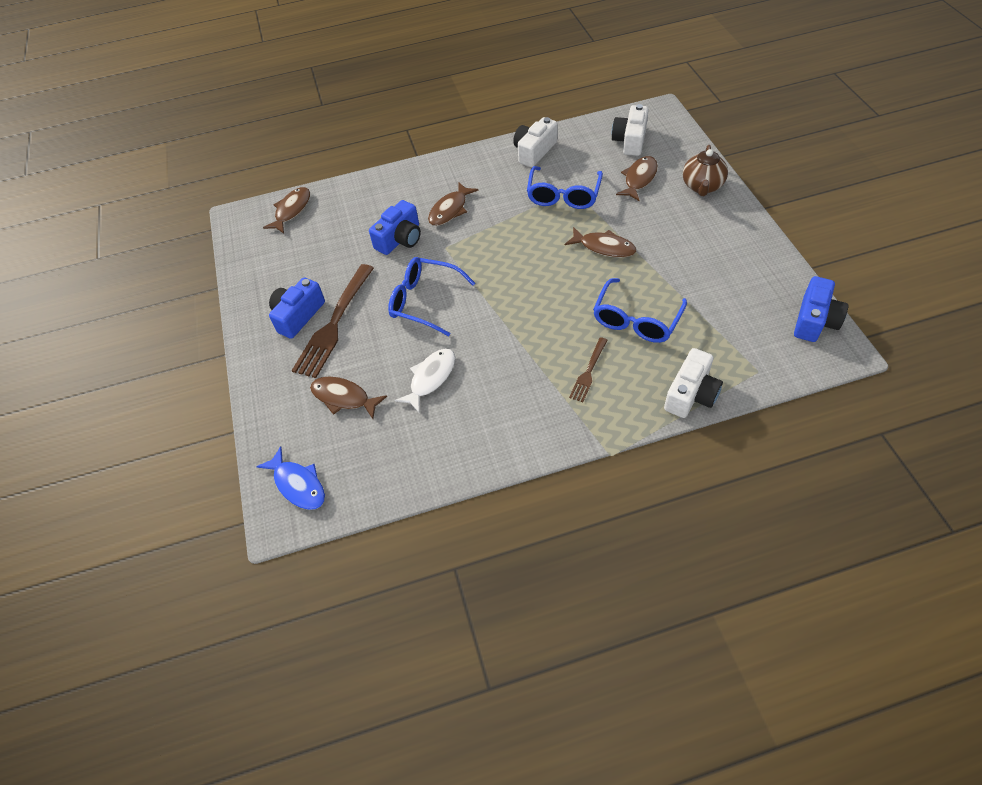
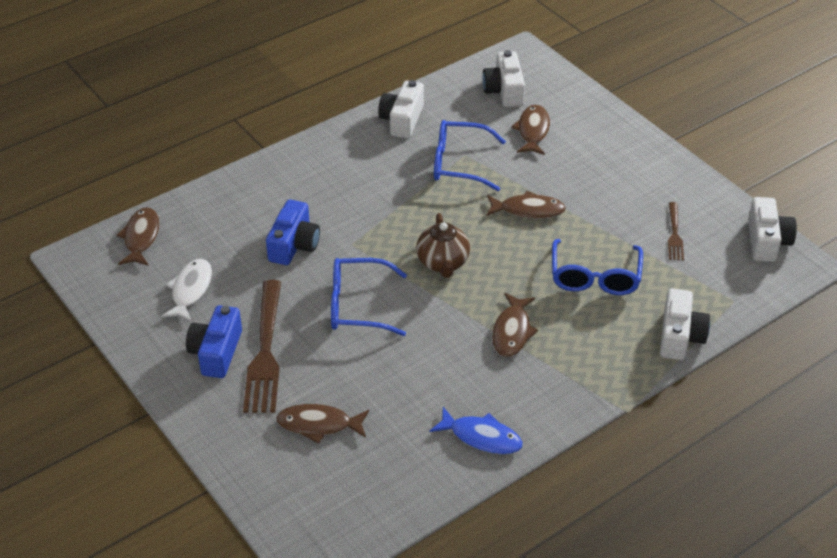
camera: 25 degrees left, 10 degrees down
blue fish [256,446,325,510] -> blue fish moved to [430,407,523,454]
white fish [395,349,455,414] -> white fish moved to [161,259,212,322]
brown fish [428,182,478,226] -> brown fish moved to [492,293,538,357]
blue glasses [527,166,603,209] -> blue glasses turned 105 degrees clockwise [434,120,506,191]
brown fork [569,337,608,402] -> brown fork moved to [668,202,684,260]
brown teapot [683,145,728,196] -> brown teapot moved to [416,213,470,278]
blue camera [794,276,849,342] -> white camera [748,197,797,262]

